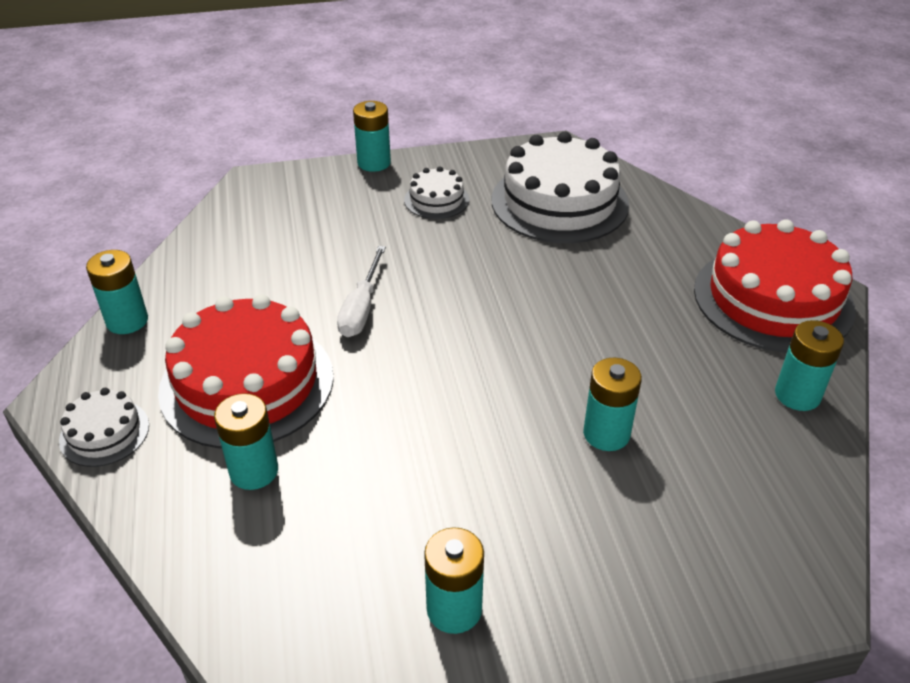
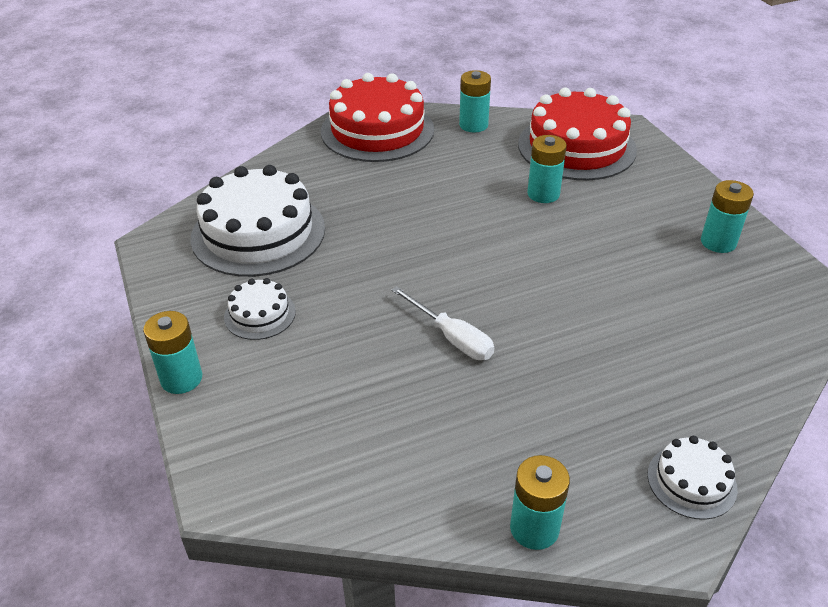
camera: 100 degrees left, 0 degrees up
red cake [158,294,334,449] -> red cake moved to [518,88,637,180]
turquoise battery [214,393,278,490] -> none
white screwdriver [337,246,386,337] -> white screwdriver turned 45 degrees clockwise [391,286,494,360]

